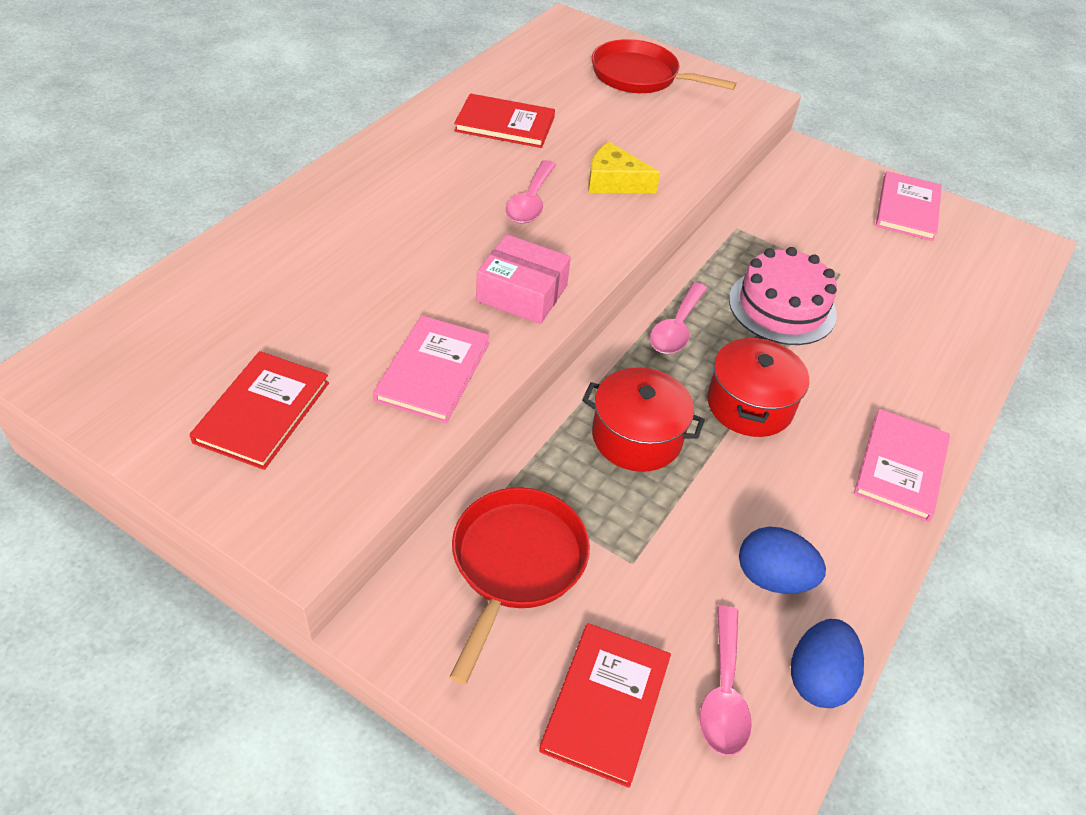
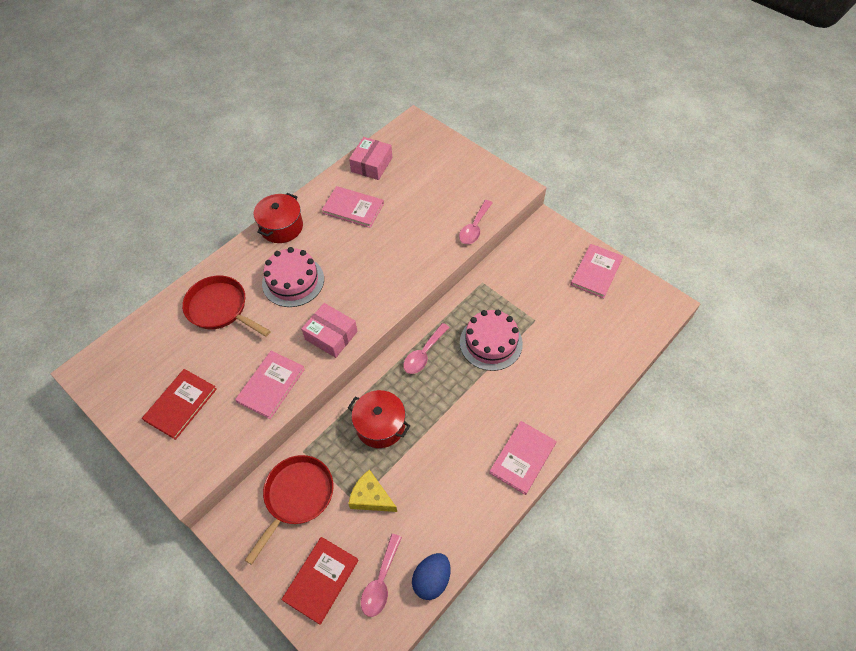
camera: 15 degrees right, 10 degrees up
red book [454,93,555,148] -> pink book [322,186,384,228]
pink spoon [506,160,556,224] -> pink spoon moved to [459,200,492,244]
yellow cheese [588,142,660,193] -> yellow cheese moved to [348,469,397,512]
red pan [592,39,736,93] -> red pan moved to [182,275,271,337]
red pot [707,336,809,437] -> red pot moved to [253,193,303,243]
blue egg [739,527,826,594] -> none
none -> pink cake [262,247,324,307]
none -> pink box [349,137,392,180]

